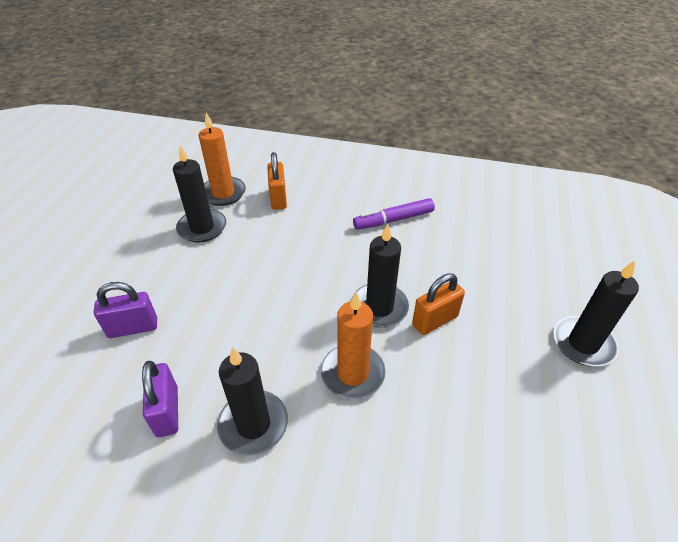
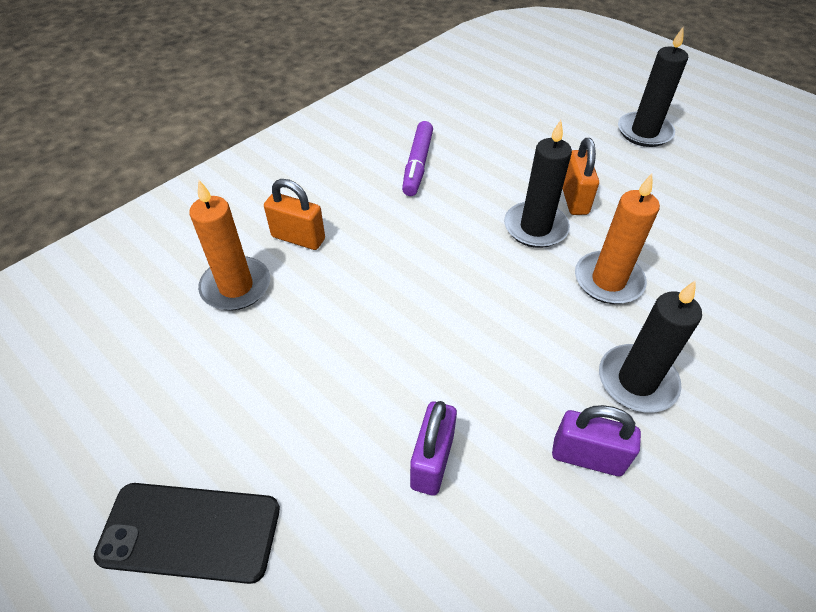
camera: 60 degrees left, 5 degrees up
black candle [173,145,226,243] -> none
none -> black phone [93,483,280,584]

